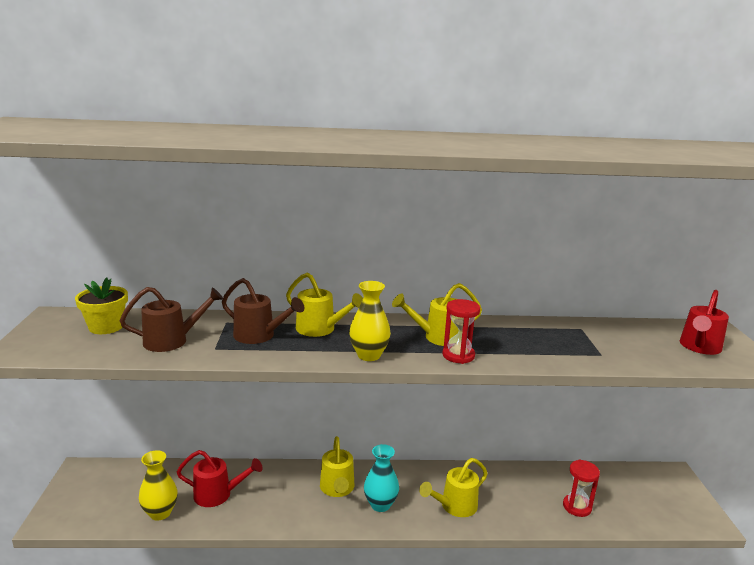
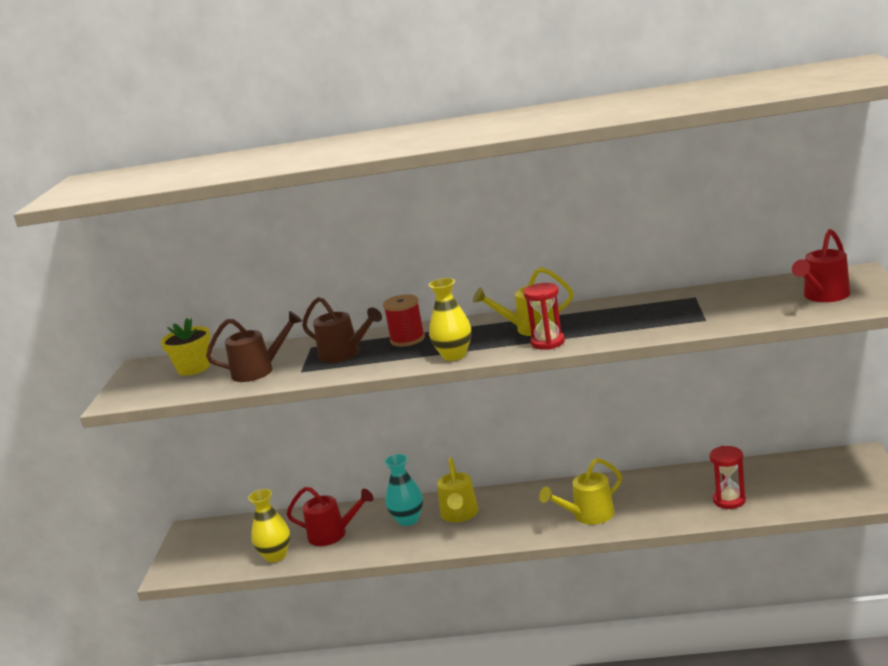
camera: 10 degrees right, 0 degrees up
yellow watering can [286,273,363,337] -> red spool [383,294,425,347]
turquoise vase [364,444,399,512] -> turquoise vase moved to [384,454,423,526]

